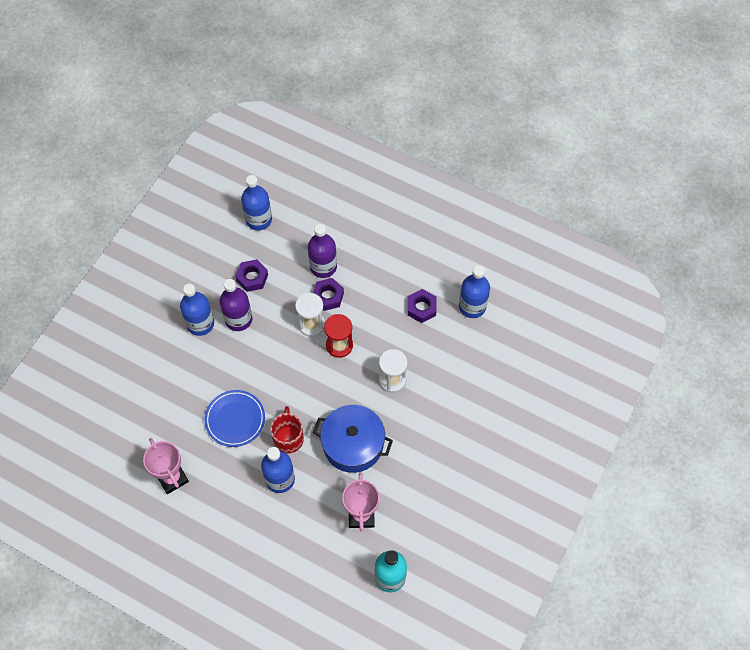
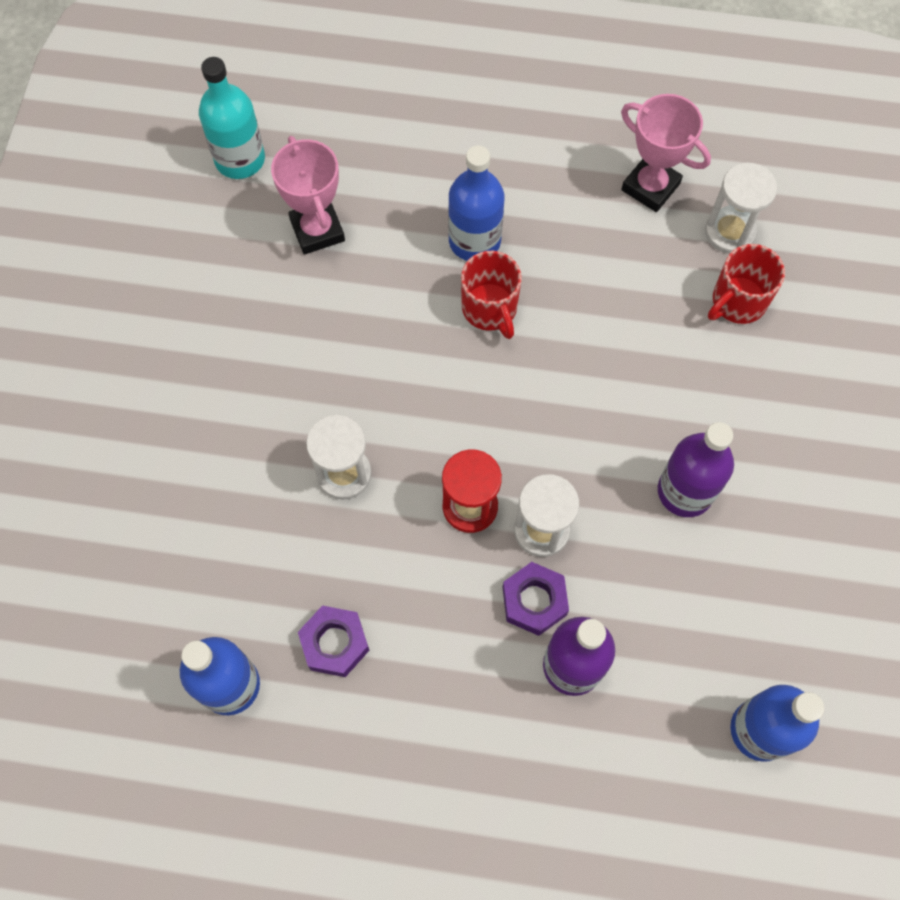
camera: 160 degrees right, 5 degrees up
blue bottle [180,284,214,336] -> none
blue plate [205,390,265,447] -> none
purple nut [235,259,268,292] -> none
blue pot [313,405,393,473] -> none
none -> white hourglass [705,163,777,253]
none -> red mug [708,244,785,324]

